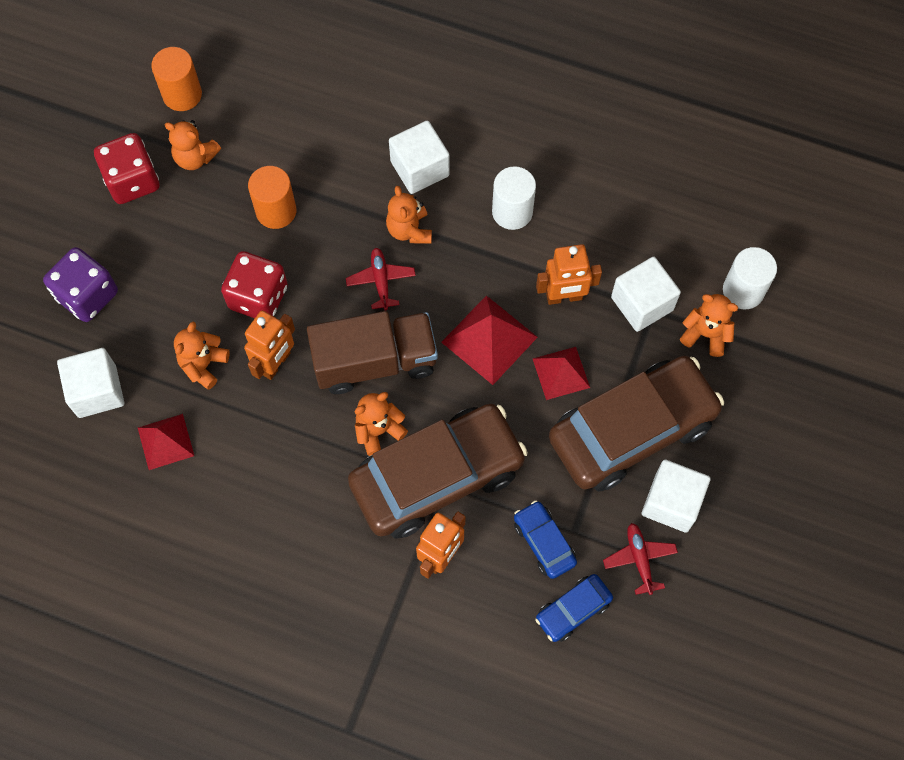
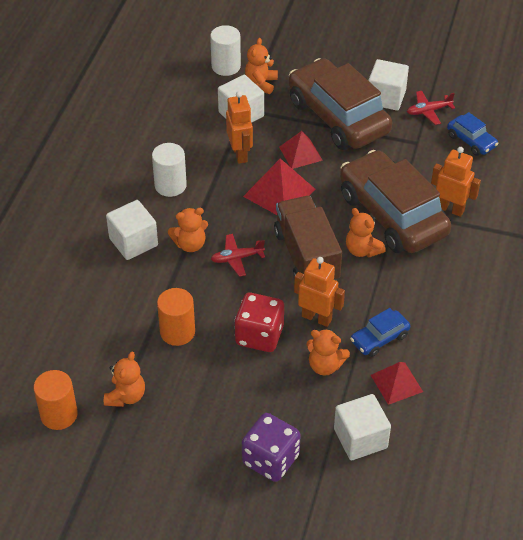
camera: 95 degrees left, 20 degrees down
red dice [94,133,160,204] -> none
blue car [514,501,577,579] -> blue car moved to [350,308,410,357]

